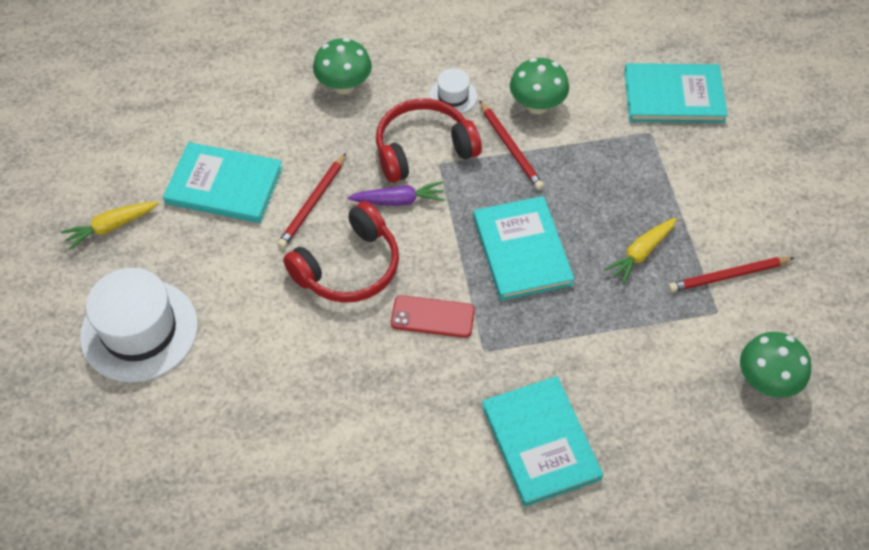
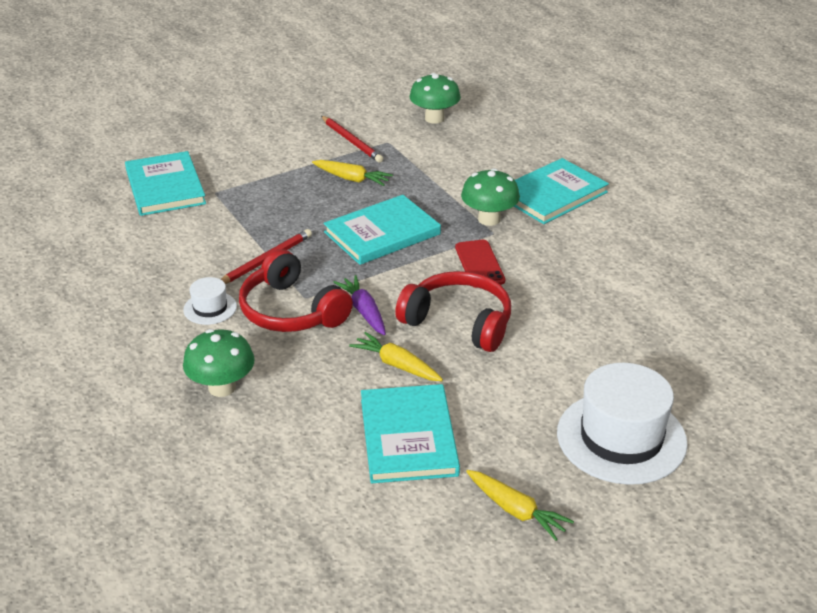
camera: 110 degrees left, 20 degrees down
red pencil [277,153,346,249] -> yellow carrot [349,332,443,381]
green mushroom [510,58,569,114] -> green mushroom moved to [461,168,520,226]

